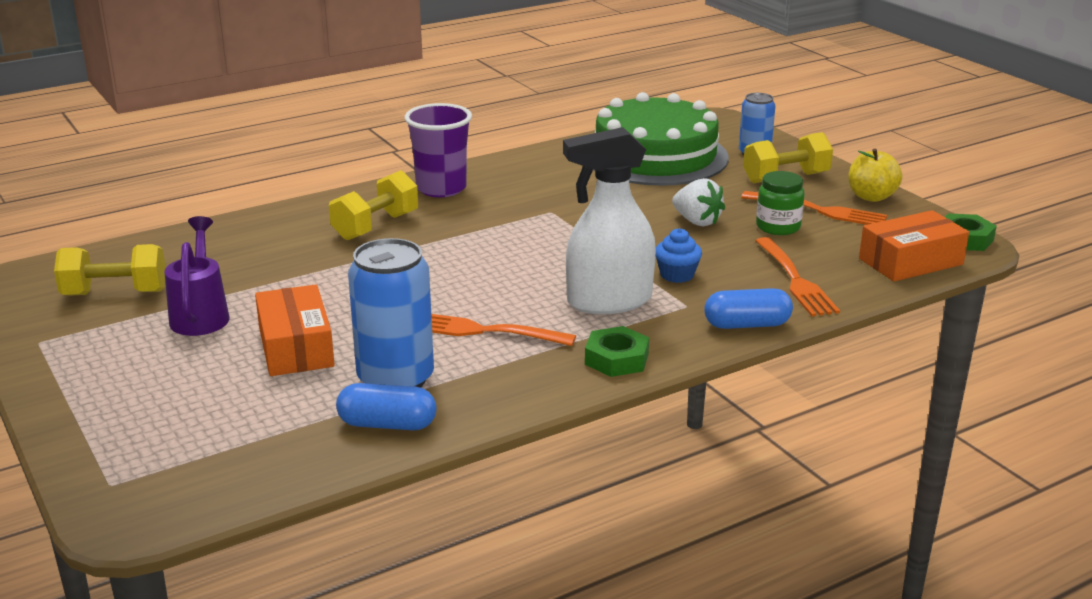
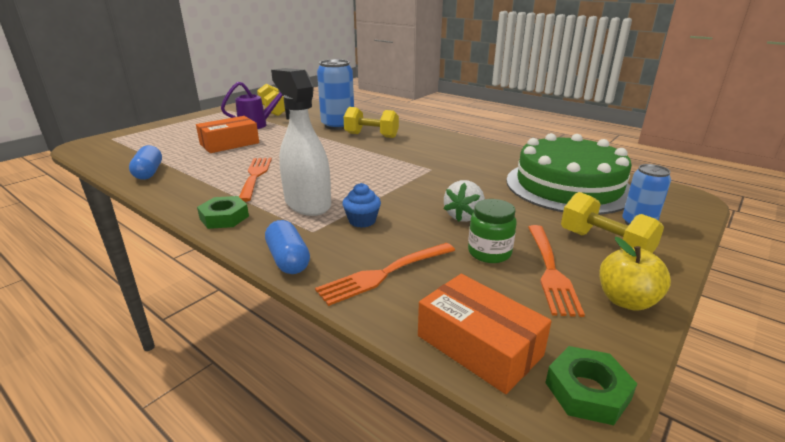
camera: 70 degrees right, 0 degrees up
blue can [348,238,434,388] -> blue can moved to [317,59,354,130]
purple cup [405,103,472,197] -> none

